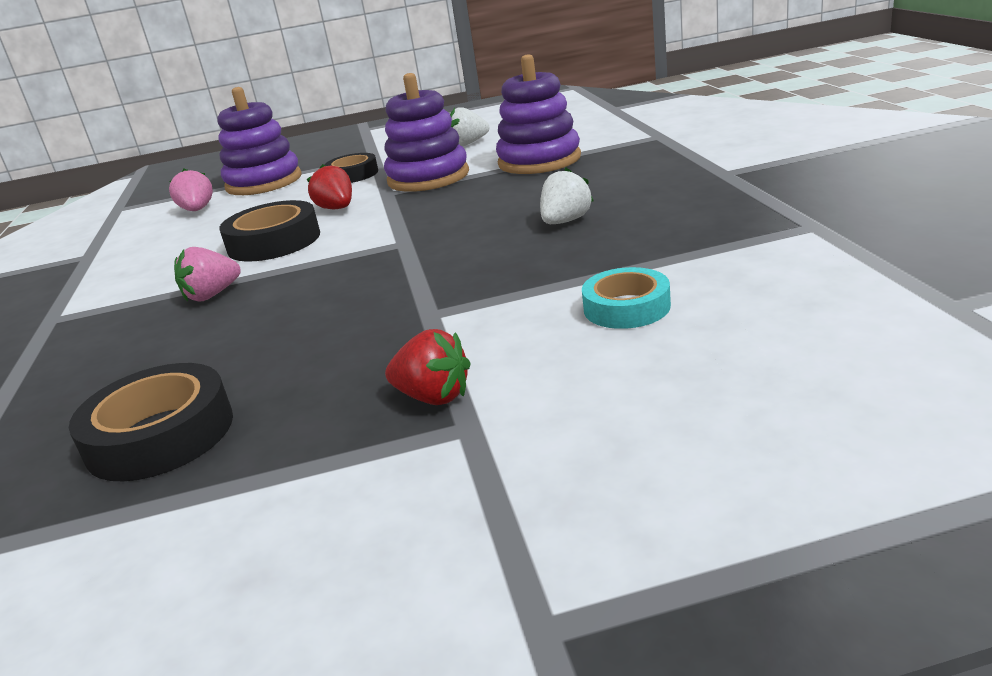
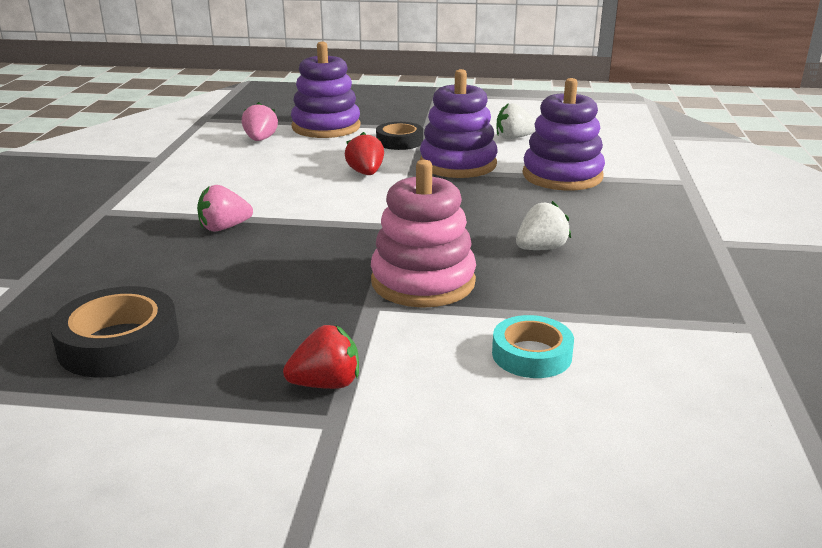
camera: 15 degrees right, 0 degrees up
black tape [219,200,320,262] -> none
red strawberry [385,329,471,405] -> red strawberry turned 60 degrees counterclockwise [283,325,359,389]
none -> pink stacking toy [371,160,476,308]

